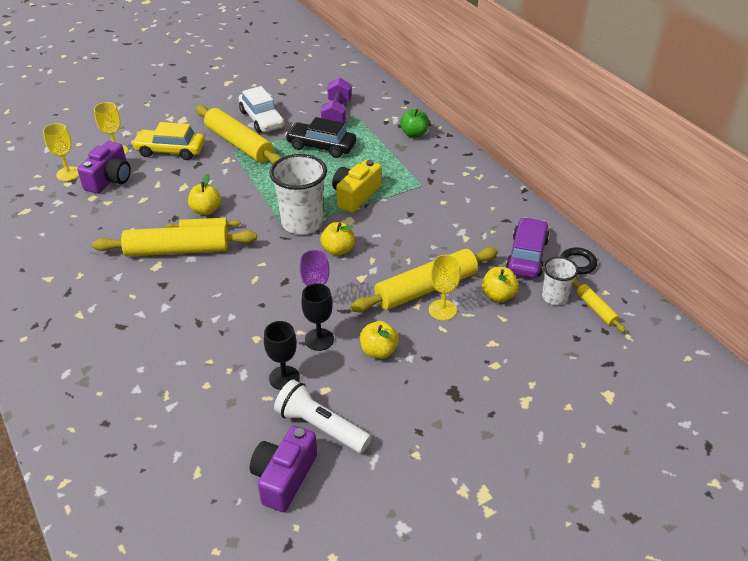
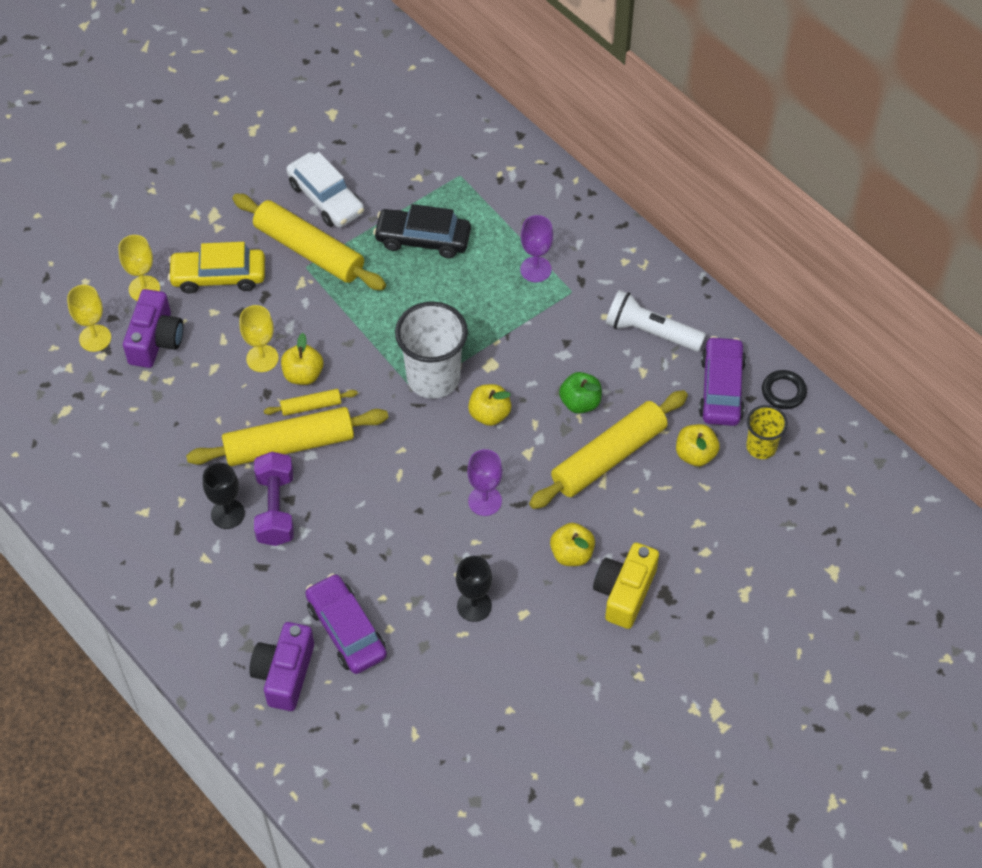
camera: 10 degrees left, 15 degrees up
purple camera [250,425,317,512] -> purple camera moved to [249,622,314,711]
white flashlight [274,379,371,453] -> white flashlight moved to [606,290,706,352]
black goblet [301,283,334,351] -> black goblet moved to [203,462,245,529]
purple dumbbell [321,78,352,123] -> purple dumbbell moved to [254,452,294,546]
yellow camera [332,159,381,213] -> yellow camera moved to [593,543,659,629]
green apple [400,109,429,138] -> green apple moved to [559,372,602,414]
yellow goblet [429,255,461,320] -> yellow goblet moved to [240,305,279,372]
white cup [542,257,579,305] -> yellow cup [746,405,788,459]
yellow rolling pin [572,279,626,333] -> none
none -> purple car [305,573,387,674]
none -> purple goblet [520,215,553,282]

